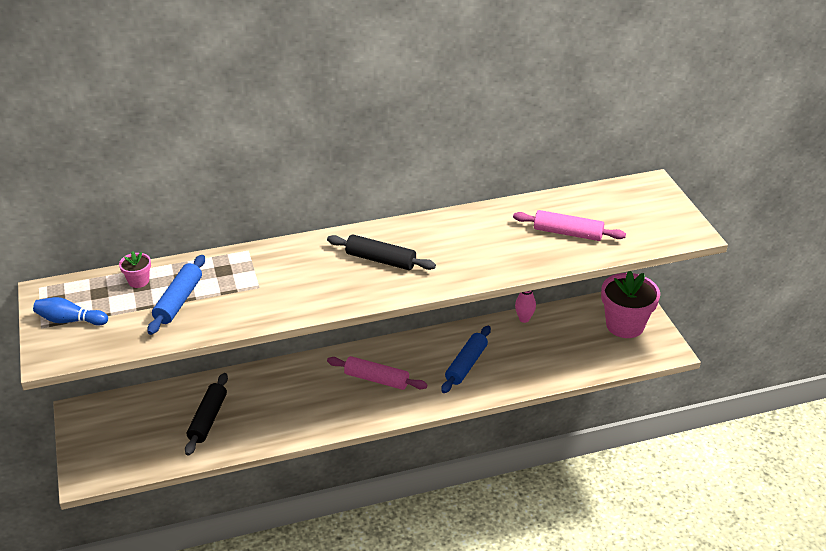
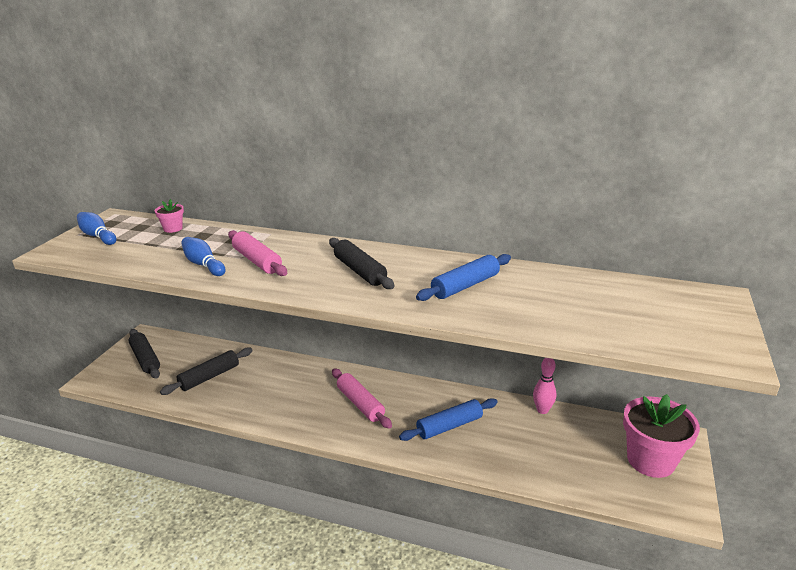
camera: 35 degrees right, 10 degrees down
blue rolling pin [147,255,205,335] -> blue rolling pin moved to [416,254,511,301]
pink rolling pin [513,210,626,241] -> pink rolling pin moved to [228,230,287,276]
none -> black rolling pin [128,329,160,379]
none -> blue bowling pin [181,237,226,276]

